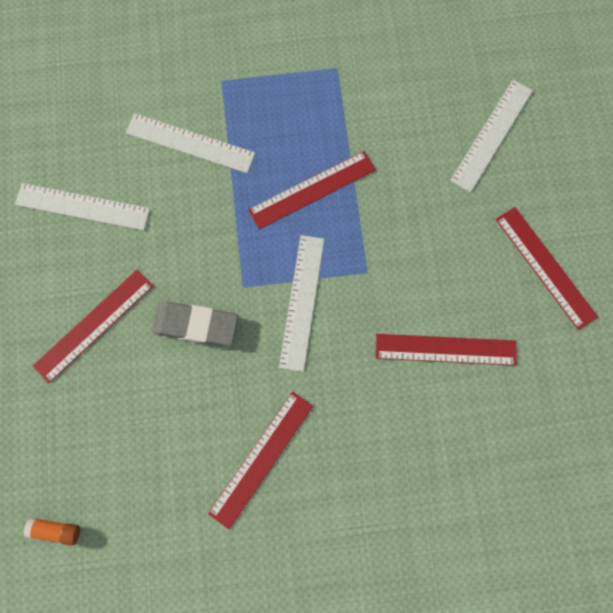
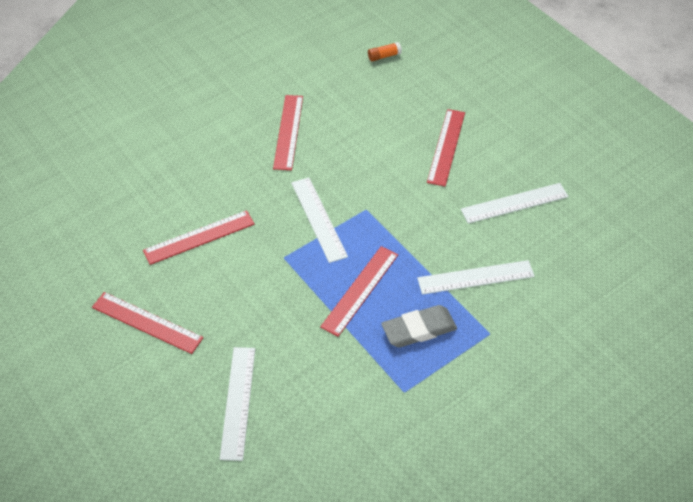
camera: 150 degrees right, 25 degrees down
grey eraser [152,302,238,346] -> grey eraser moved to [381,305,457,347]

